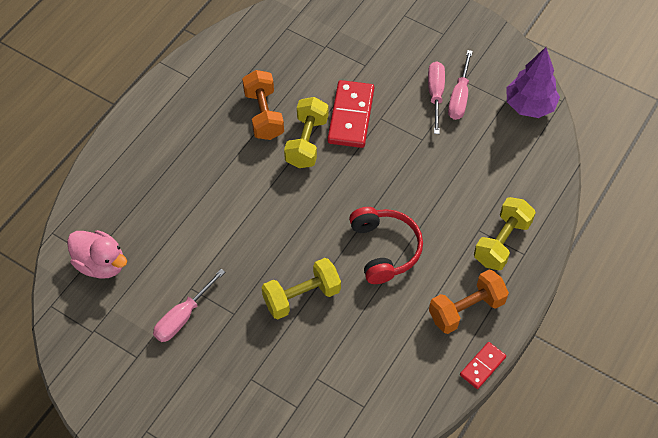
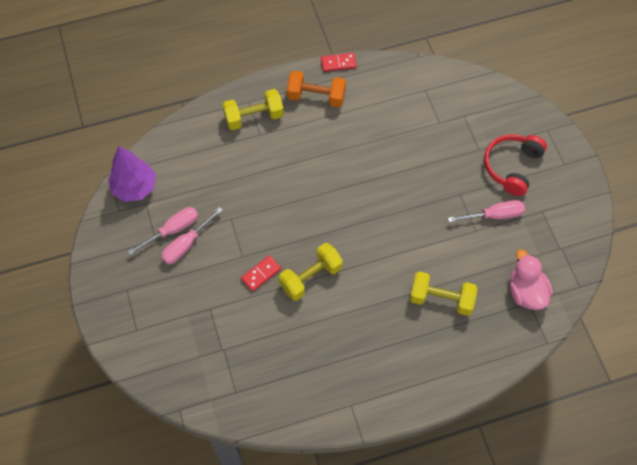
camera: 140 degrees left, 5 degrees up
orange dumbbell [242,70,284,140] -> none
yellow dumbbell [262,258,341,319] -> yellow dumbbell moved to [410,271,477,316]
red domino [327,80,374,148] -> red domino [241,255,281,291], size x0.55
red headphones [349,207,423,284] -> red headphones moved to [484,134,547,196]

